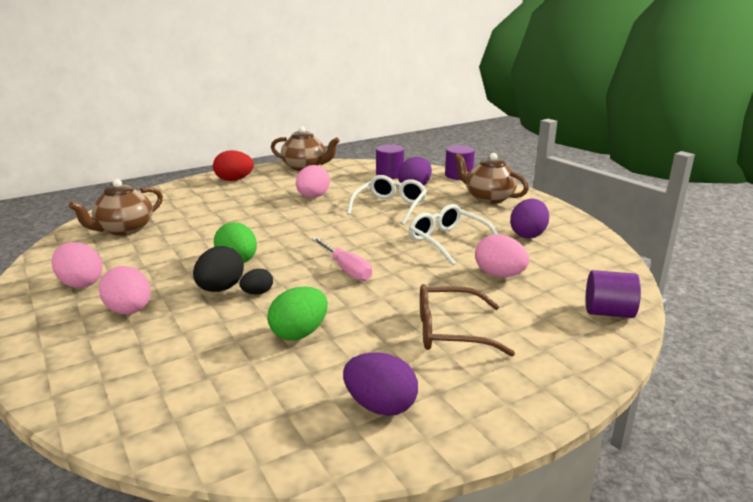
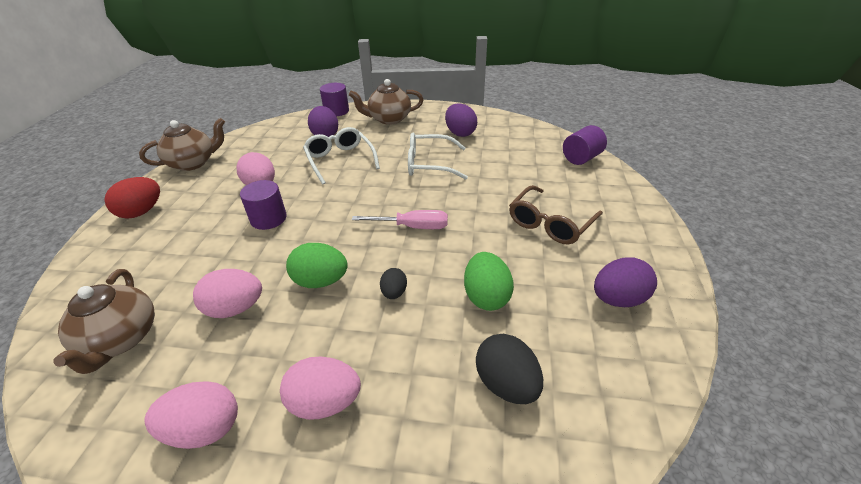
camera: 50 degrees left, 15 degrees up
black egg [193,246,244,292] -> black egg moved to [476,334,543,404]
purple cylinder [376,144,404,179] -> purple cylinder moved to [240,180,287,230]
pink egg [475,234,529,277] -> pink egg moved to [193,269,262,318]

